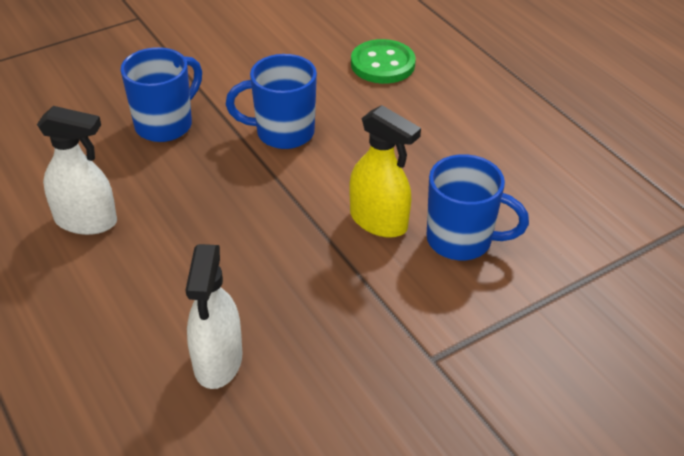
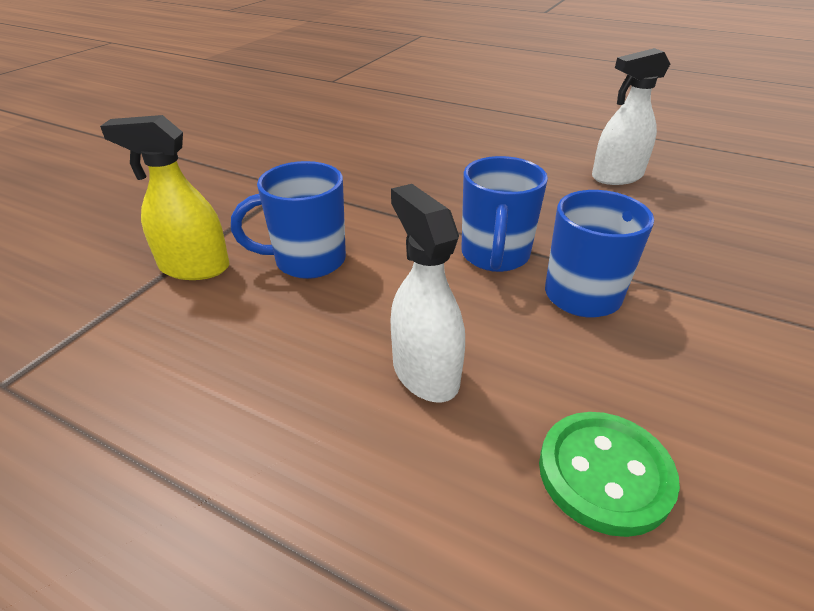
camera: 150 degrees right, 5 degrees down
blue mug [120,47,202,142] -> blue mug moved to [461,156,548,272]
white spray bottle [186,244,243,389] -> white spray bottle moved to [390,184,465,402]
yellow spray bottle [349,105,421,238] -> yellow spray bottle moved to [100,115,230,280]

